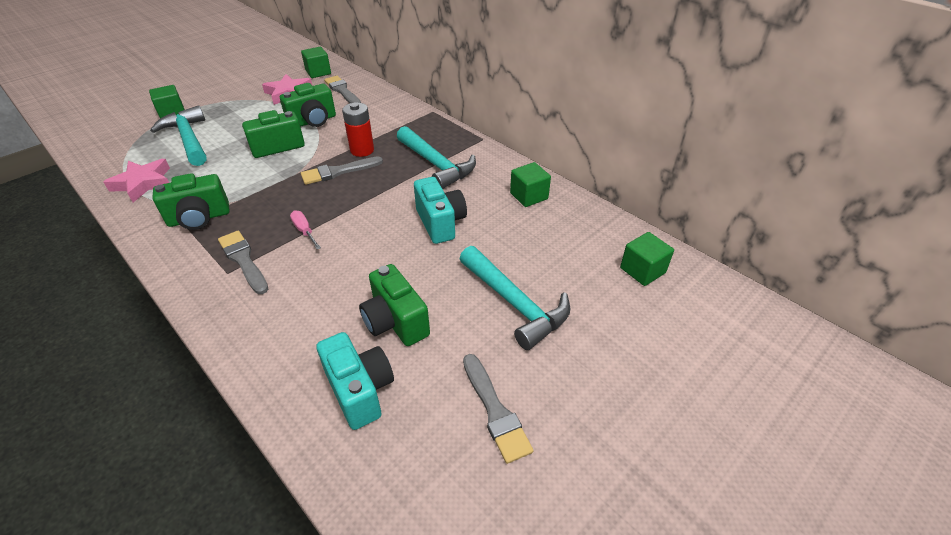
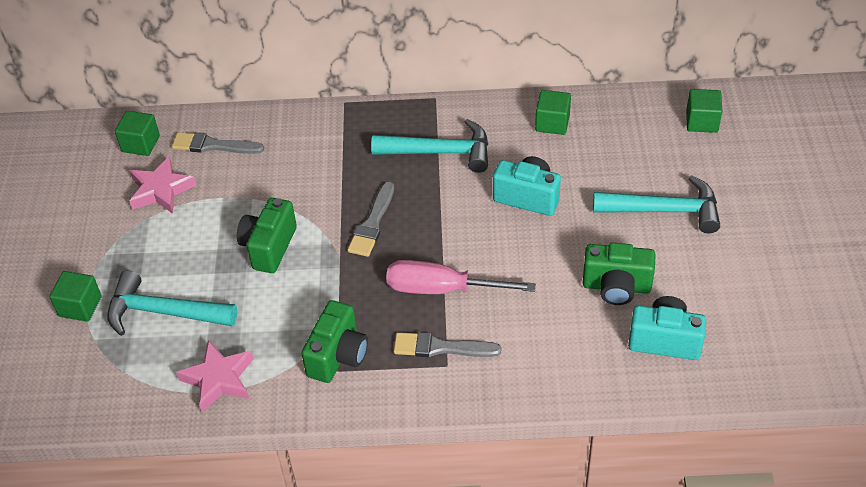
camera: 45 degrees left, 5 degrees up
green camera [280,83,336,127] -> none
pink screwdriver [290,210,321,249] -> pink screwdriver [386,260,536,294], size x2.10
red battery [342,103,374,157] -> none
grey brush [463,354,534,464] -> none

